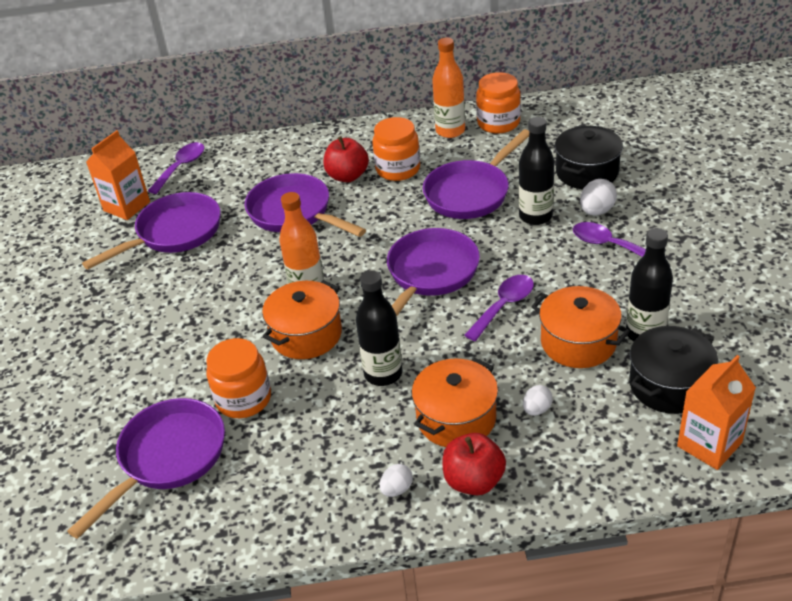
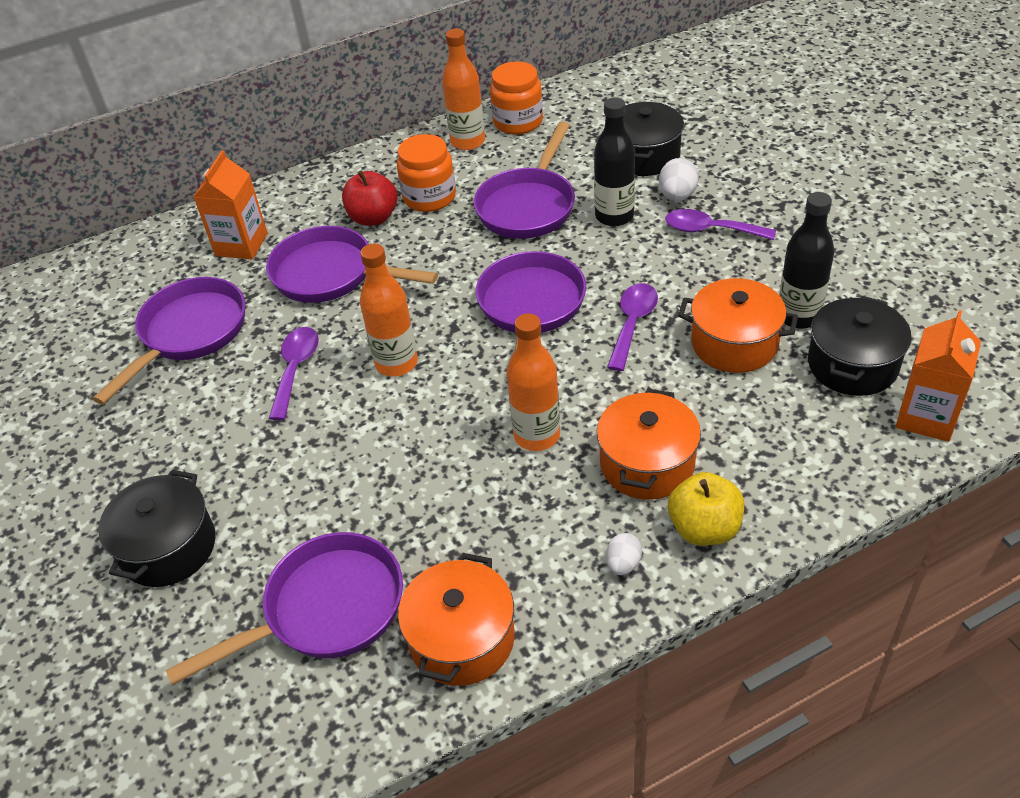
camera: 20 degrees left, 5 degrees up
purple pan [67,398,225,539] -> purple pan turned 45 degrees clockwise [165,532,403,685]
orange carton [86,130,150,220] -> orange carton moved to [193,150,268,259]
purple spoon [148,142,204,194] -> purple spoon moved to [269,327,319,420]
orange jar [206,338,271,418] -> none
orange pot [262,280,342,359] -> orange pot moved to [398,553,515,686]
black bottle [356,270,403,386] -> orange bottle [507,313,560,451]
red apple [442,433,506,495] -> yellow apple [668,472,744,546]
white egg [523,385,553,416] -> none
none -> black pot [98,470,215,587]

